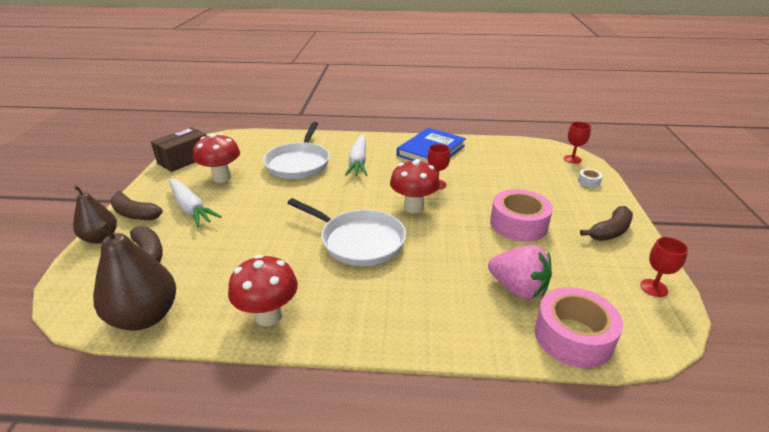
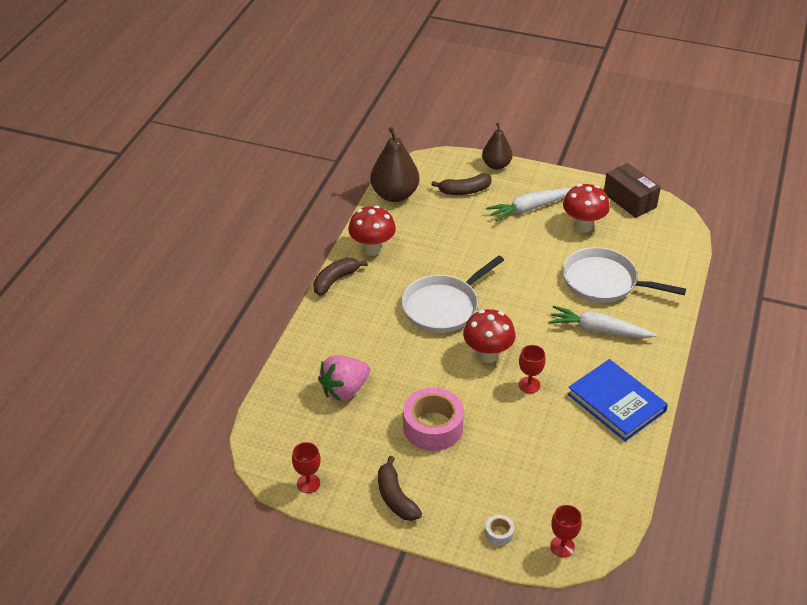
camera: 105 degrees right, 10 degrees up
brown banana [110,191,163,220] -> brown banana moved to [313,257,368,296]
pink tape [535,287,623,368] -> none

